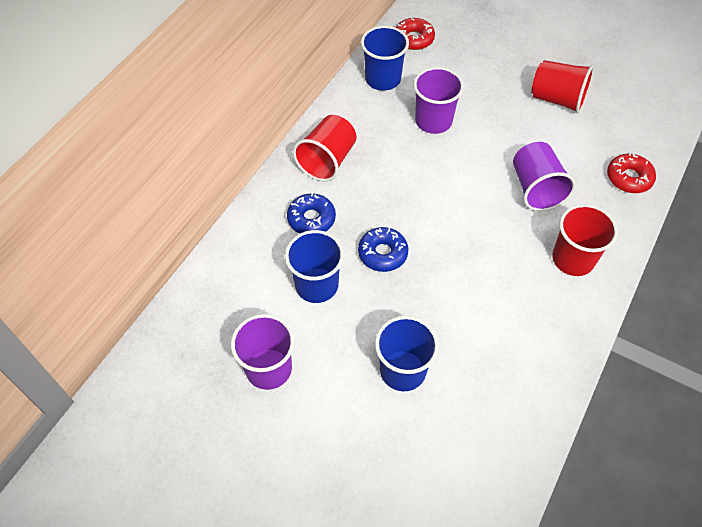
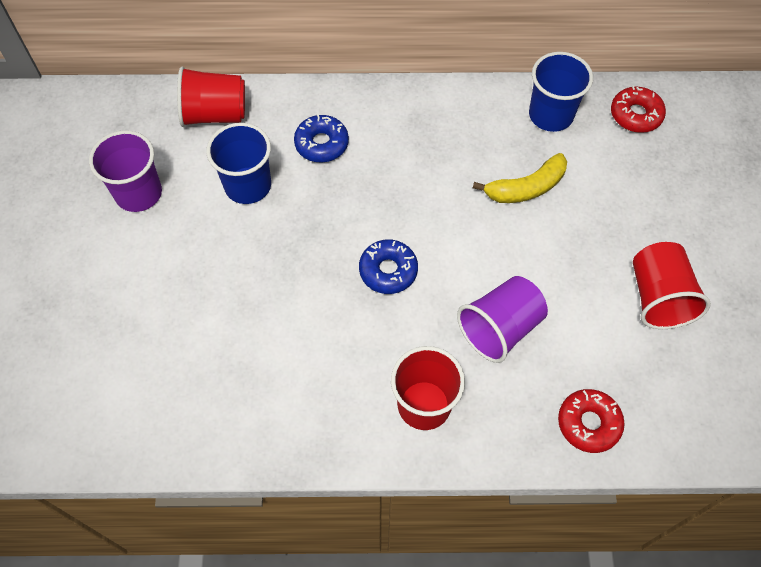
camera: 60 degrees right, 5 degrees up
red cup [293,115,357,181] -> red cup moved to [177,67,245,127]
blue donut [358,227,408,272] -> blue donut moved to [359,239,418,294]
blue cup [375,316,439,391] -> none
purple cup [413,67,464,134] -> yellow banana [473,153,567,203]

